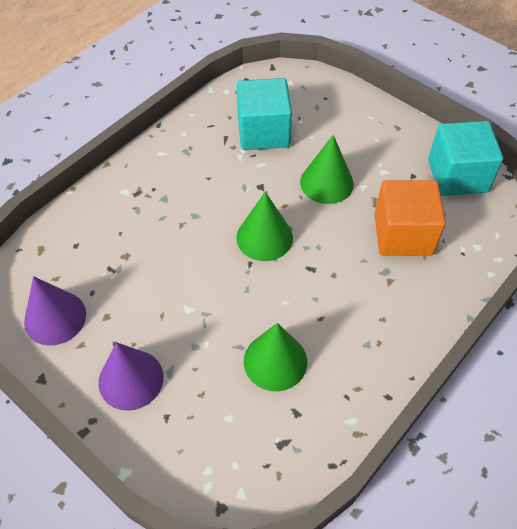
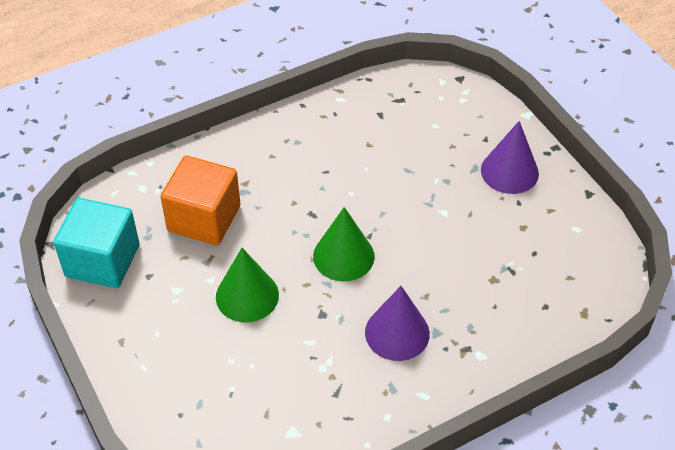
camera: 160 degrees left, 5 degrees down
purple cone [24,276,86,346] -> purple cone moved to [365,286,430,361]
turquoise cube [237,78,292,150] -> none
green cone [244,323,307,391] -> none

